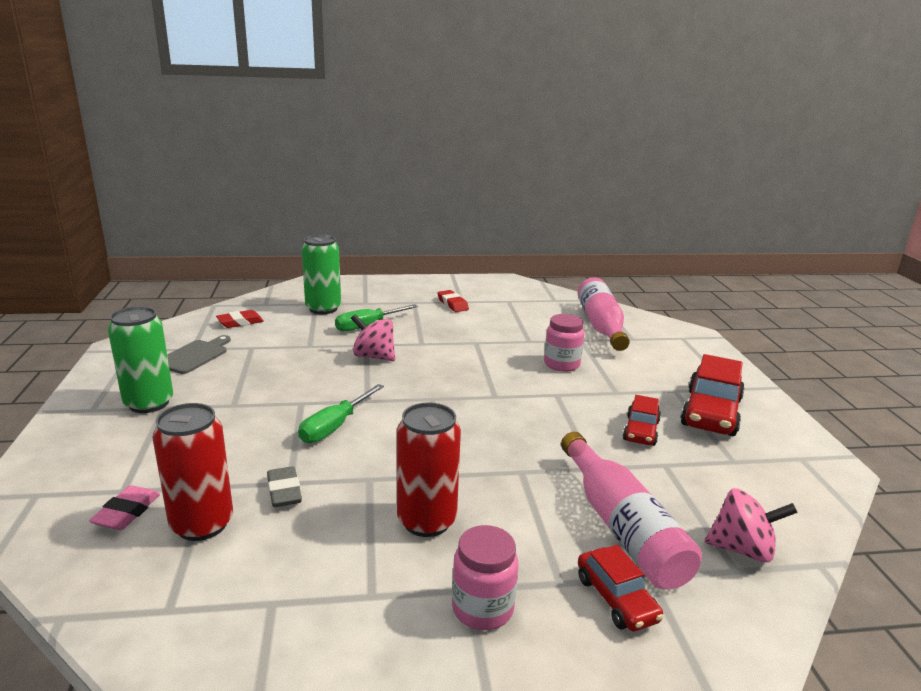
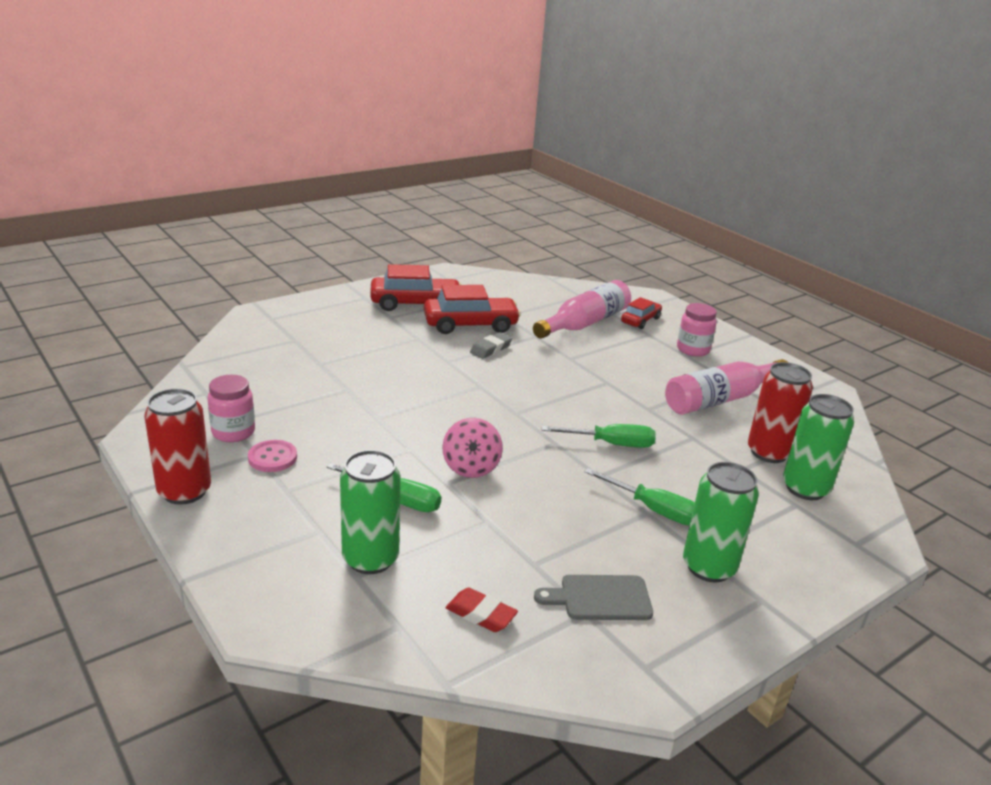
camera: 120 degrees left, 5 degrees up
pink eraser [89,485,160,530] -> green can [783,394,854,500]
grey eraser [267,466,302,507] -> grey eraser moved to [470,332,512,359]
red can [397,402,461,537] -> red can moved to [144,388,211,505]
red eraser [438,290,469,312] -> pink button [248,440,297,472]
pink jar [544,314,584,372] -> pink jar moved to [208,375,255,442]
pink bottle [577,277,630,351] -> pink bottle moved to [665,359,787,415]
red car [623,395,661,446] -> red car [424,285,521,334], size x1.72
pink spinning top [705,488,798,562] -> none
none -> green screwdriver [584,468,695,525]

